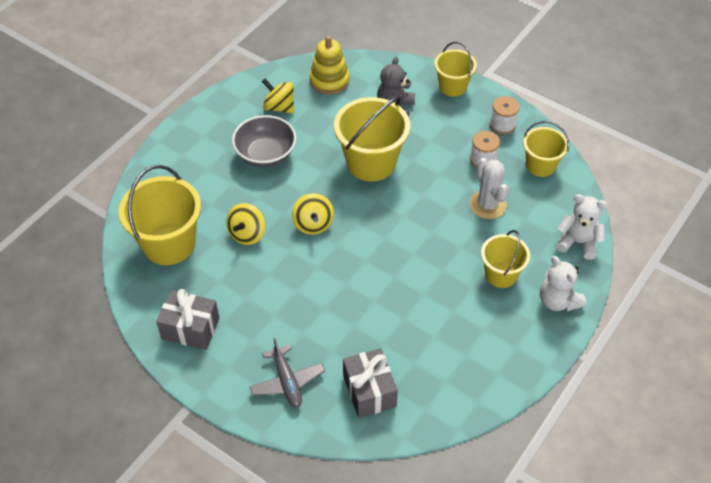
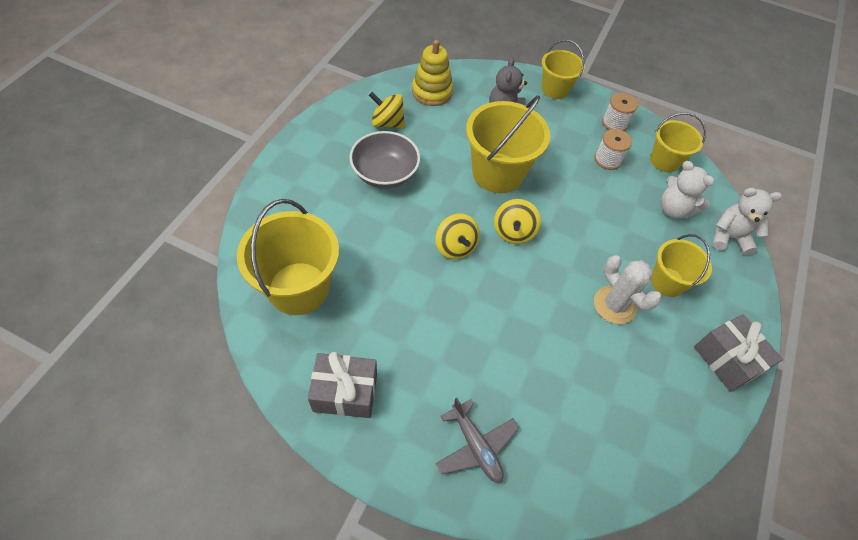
camera: 15 degrees left, 5 degrees up
yellow spinning top [226,203,266,245] -> yellow spinning top moved to [494,199,541,244]
grey gift [343,348,398,418] -> grey gift moved to [694,314,783,392]
white cactus [470,158,509,219] -> white cactus moved to [594,255,662,324]
white teddy bear [540,256,586,312] -> white teddy bear moved to [661,161,714,218]

